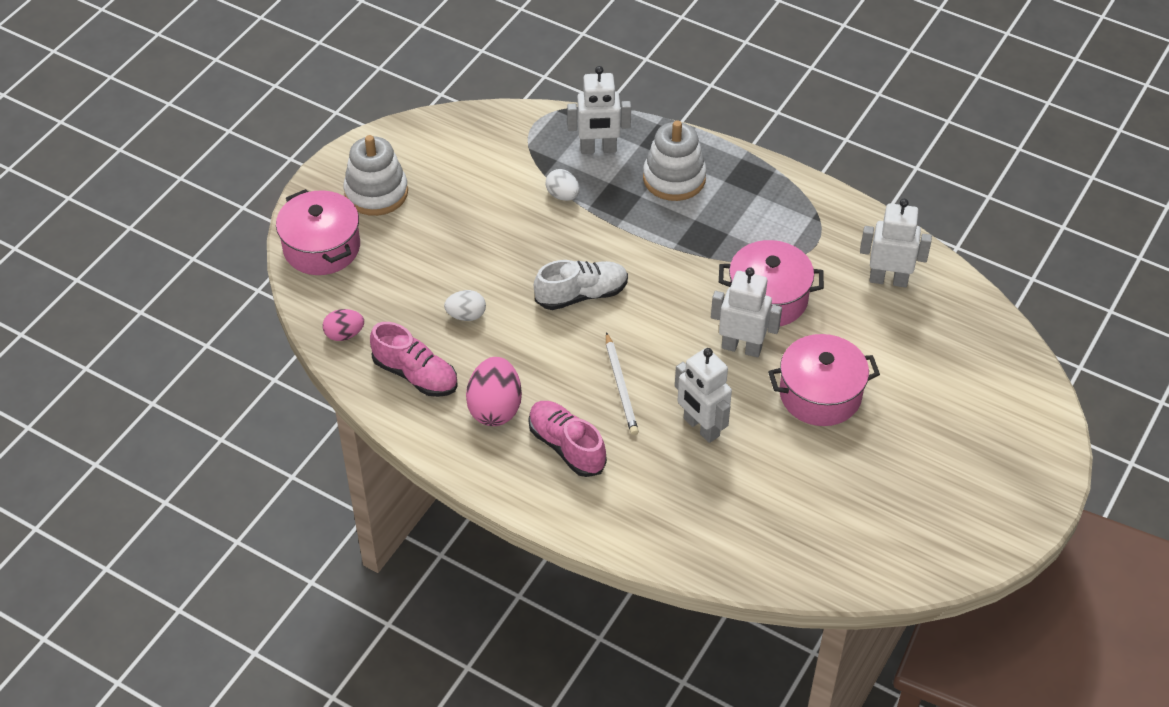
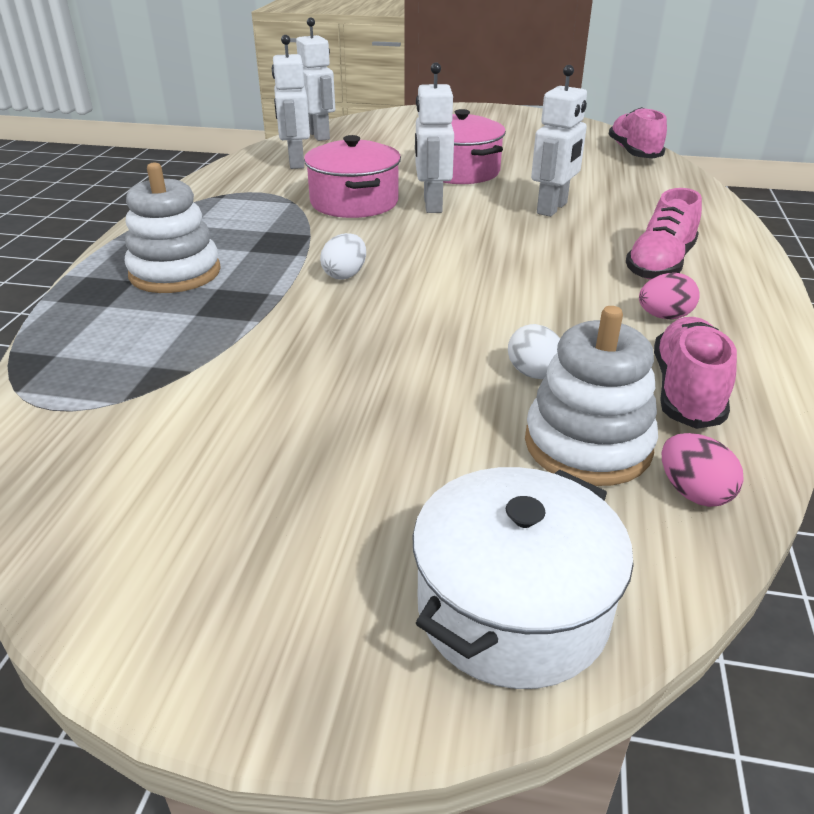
camera: 110 degrees left, 15 degrees down
pink pot [276,189,360,275] -> white pot [413,467,634,689]
white stacking toy [344,135,408,216] -> white stacking toy moved to [525,306,658,486]
pink egg [466,357,522,426] -> pink egg [639,273,700,319], size x0.59
white shoe [534,260,628,310] -> none
white egg [545,169,580,201] -> white egg moved to [320,233,366,279]
white robot [567,66,631,154] -> white robot moved to [296,17,335,141]
white pencil [606,332,639,435] -> none
none -> pink shoe [608,107,667,159]

